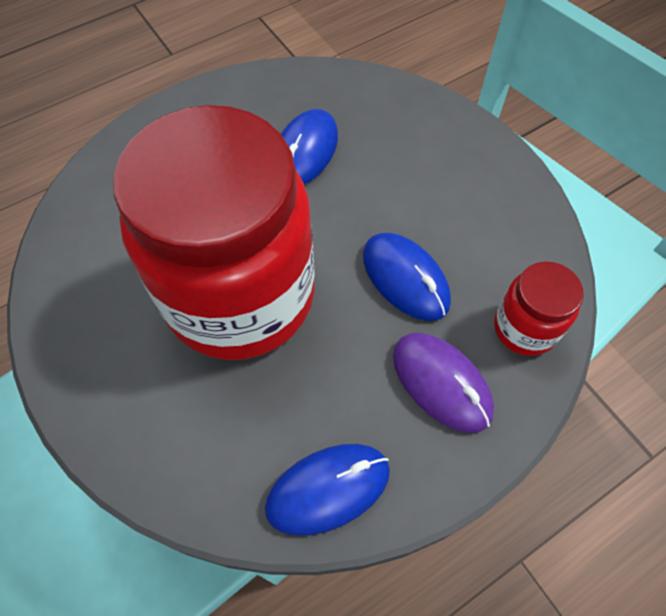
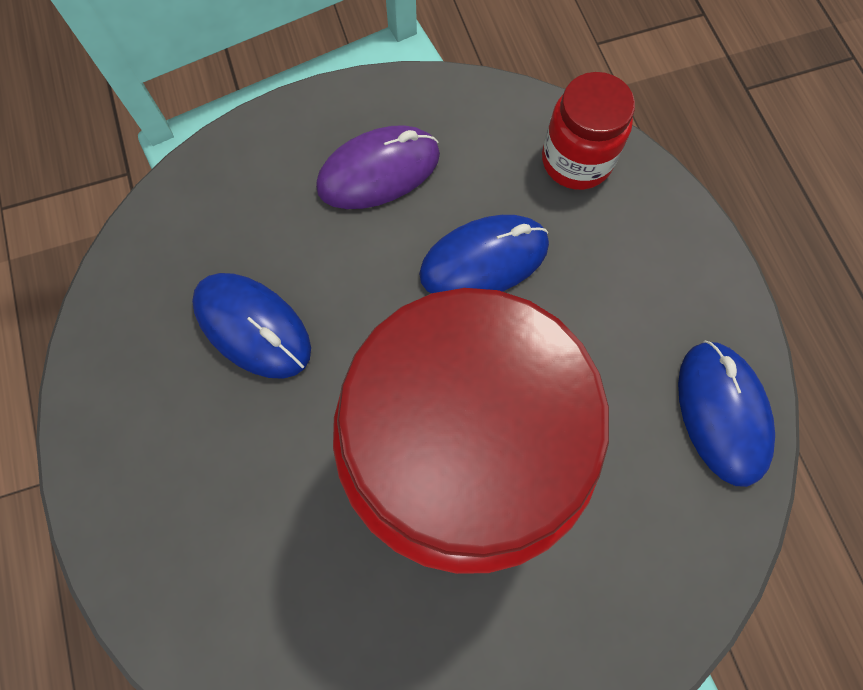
camera: 75 degrees left, 10 degrees up
purple mouse [393,333,494,433] -> purple mouse moved to [316,125,440,209]

